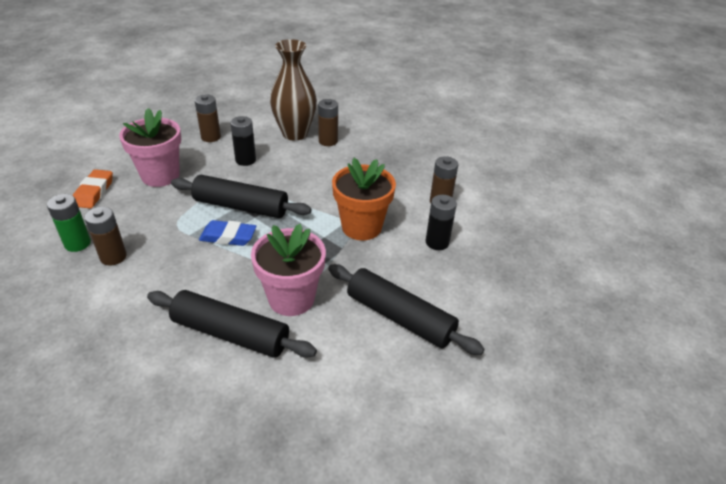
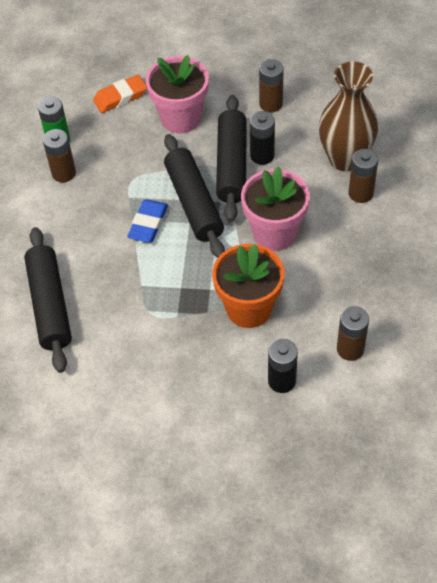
camera: 60 degrees right, 15 degrees up
blue eraser [199,220,256,246] -> blue eraser turned 45 degrees clockwise [128,199,168,243]
pink flower pot [251,224,326,316] -> pink flower pot moved to [241,167,310,251]
black rolling pin [328,264,485,355] -> black rolling pin moved to [216,95,247,222]

